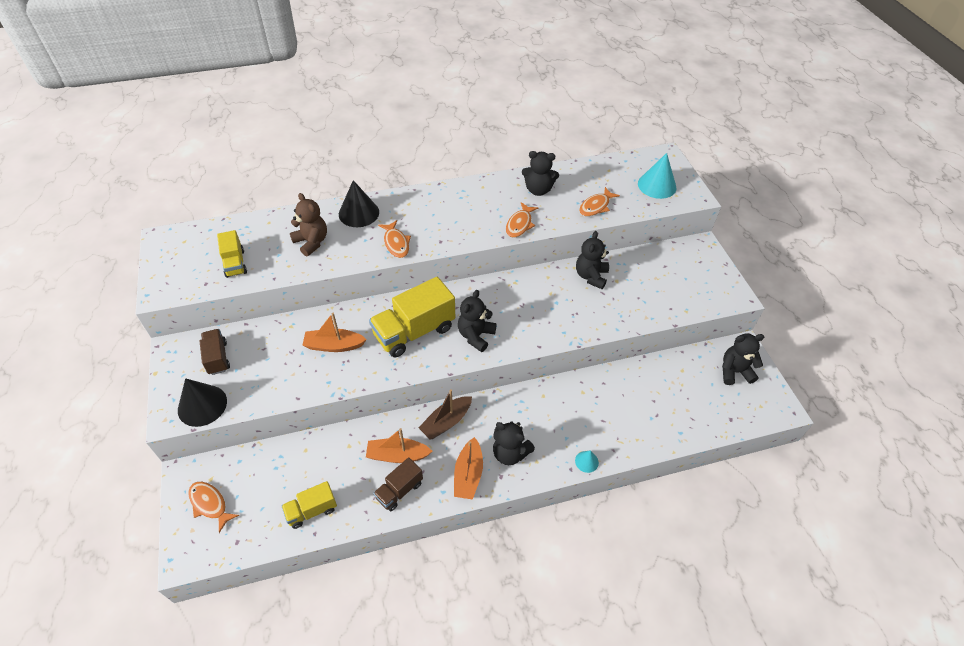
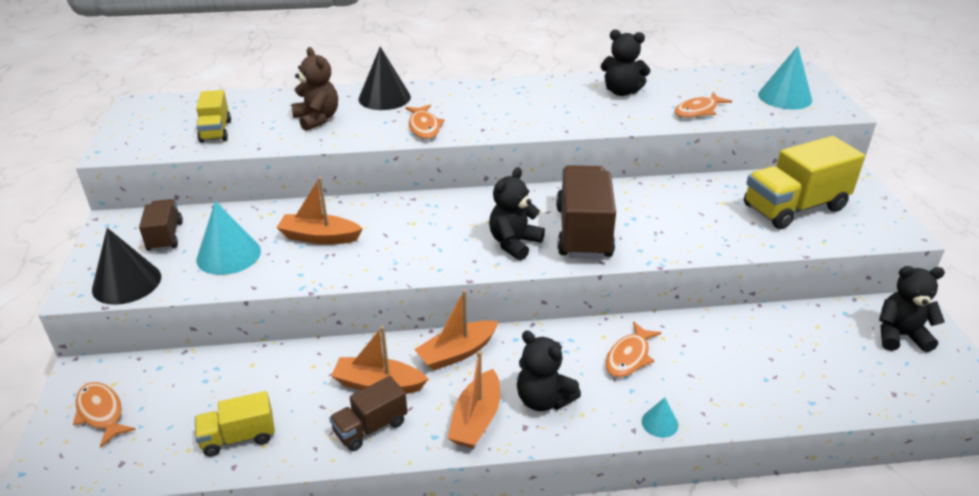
camera: 10 degrees right, 15 degrees down
yellow truck [369,277,455,357] -> yellow truck moved to [744,136,865,229]
brown boat [418,389,472,439] -> orange boat [414,290,499,371]
orange fish [506,202,539,238] -> orange fish moved to [606,322,661,378]
black teddy bear [576,231,609,289] -> none
none -> turquoise cone [196,201,261,275]
none -> brown truck [556,165,616,259]

